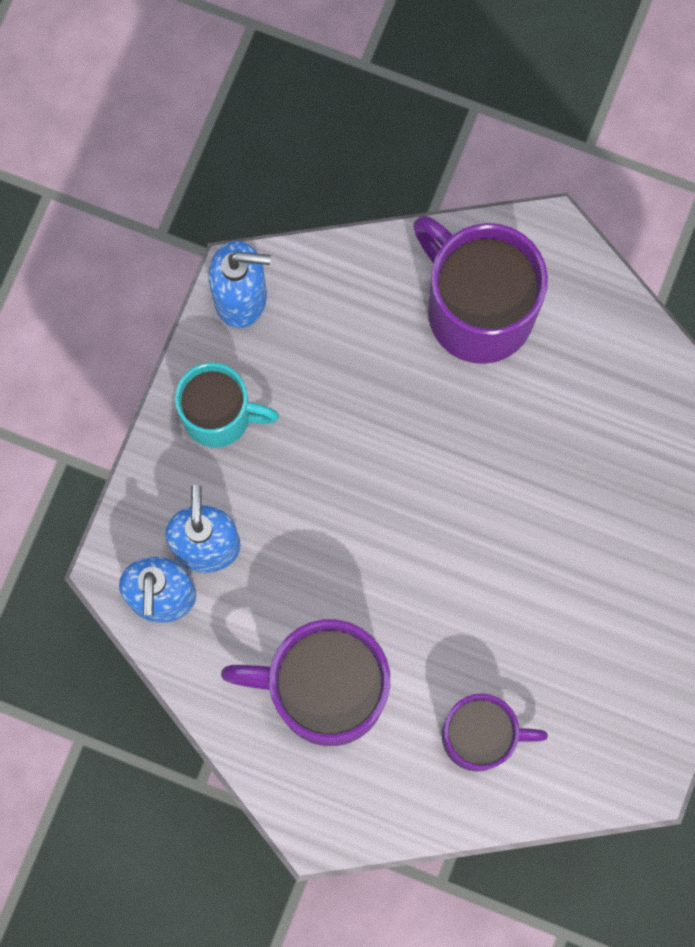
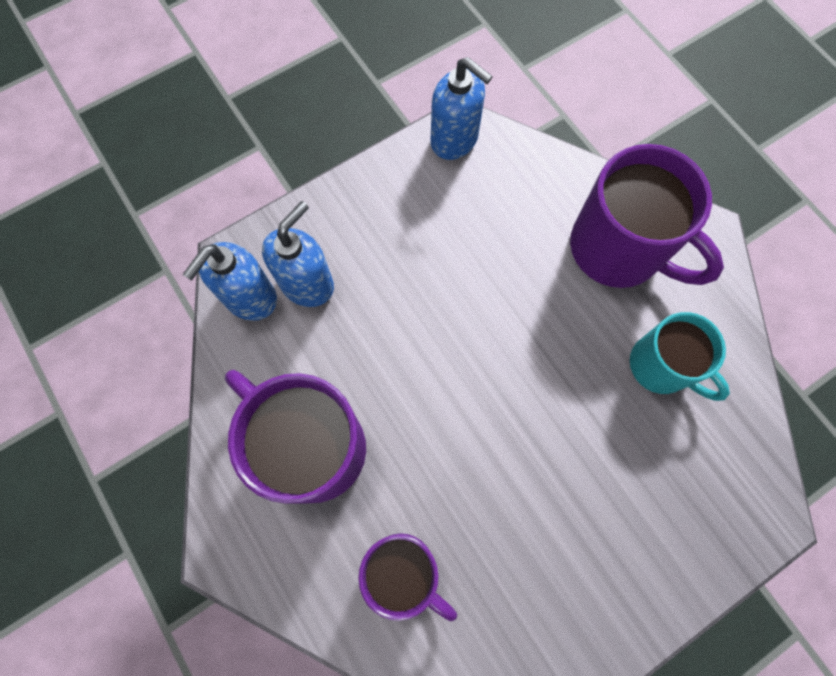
camera: 35 degrees right, 5 degrees down
turquoise mug [175,362,279,448] -> turquoise mug moved to [630,312,730,401]
purple mug [413,216,548,364] -> purple mug turned 135 degrees clockwise [570,144,724,288]

